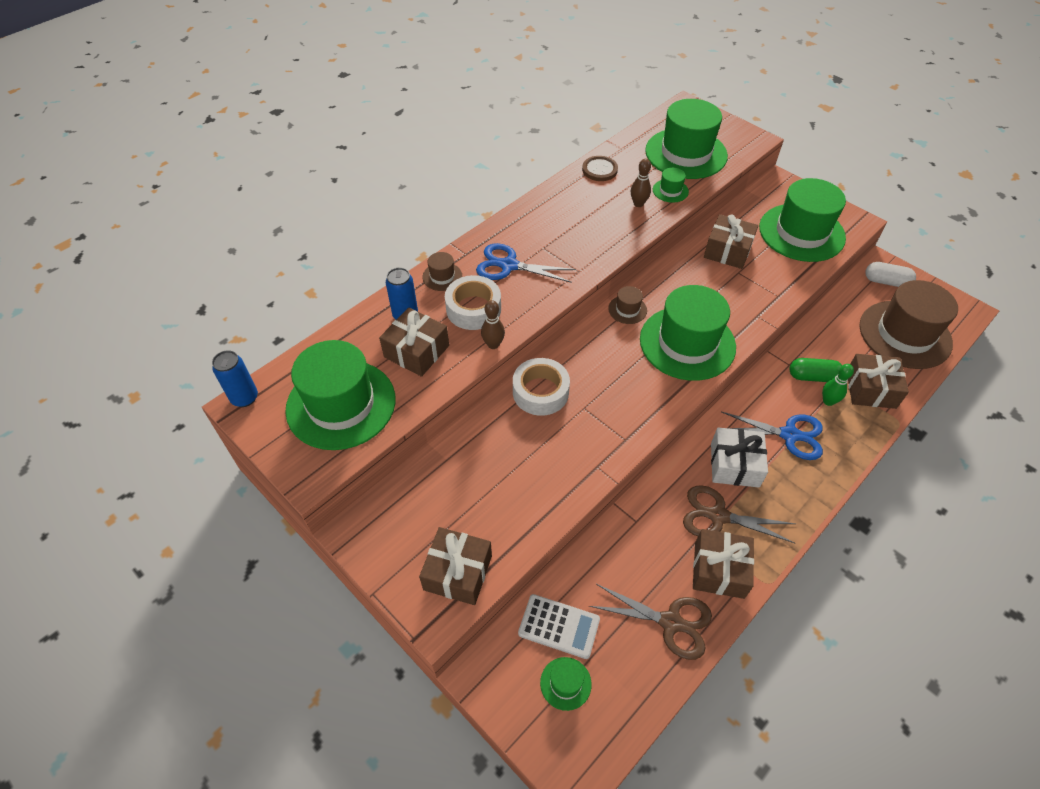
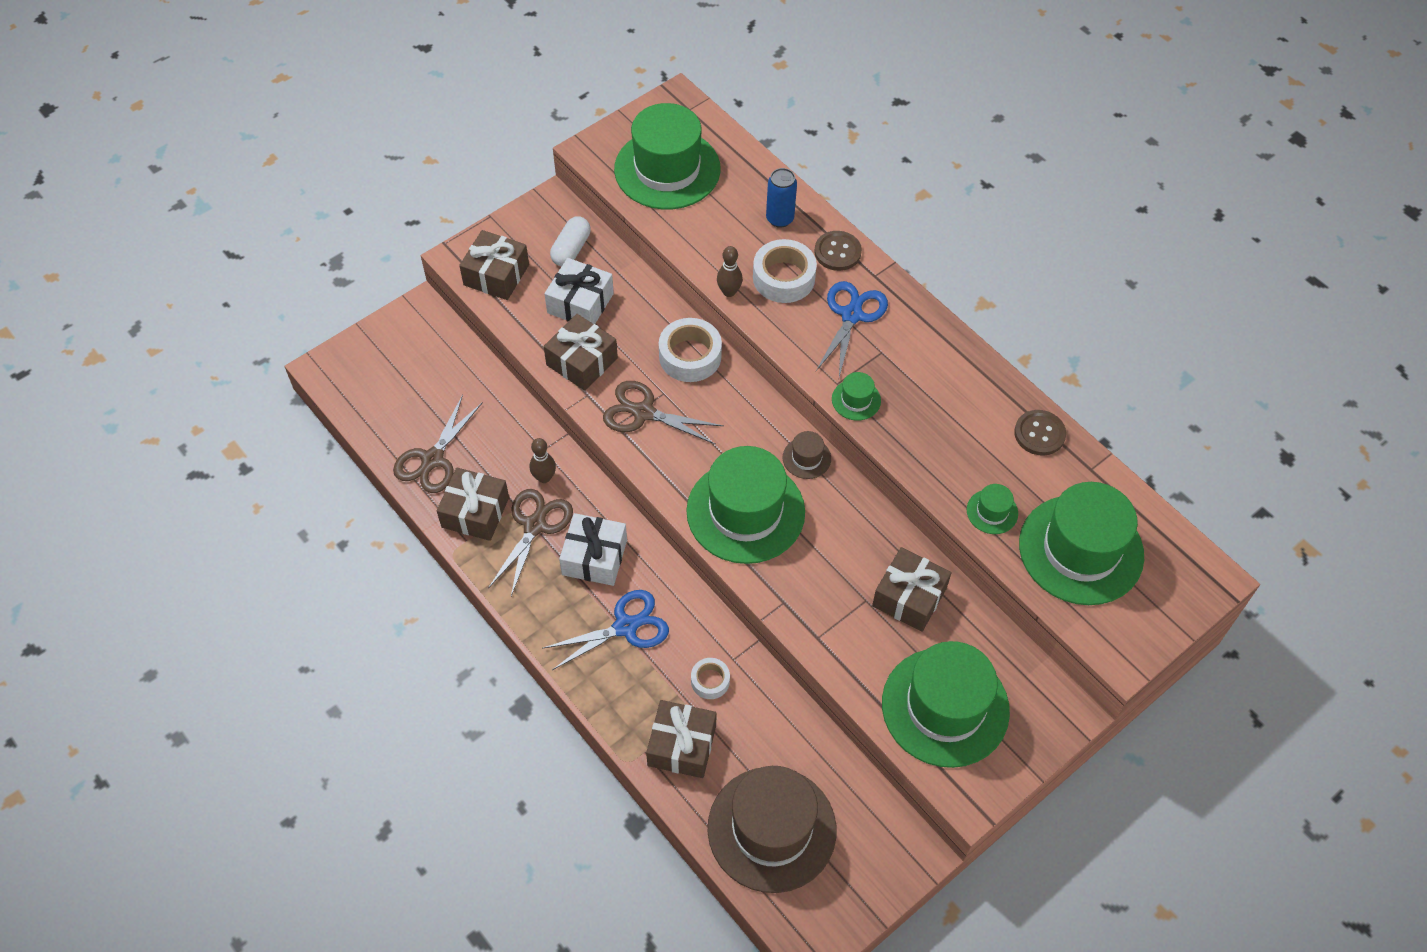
camera: 95 degrees right, 5 degrees up
blue can [212,350,258,407] -> none
brown gift [379,307,449,377] -> brown gift moved to [544,314,618,391]
brown hat [422,252,462,291] -> brown button [814,231,862,271]
white calculator [518,594,600,659] -> none
green hat [540,657,592,711] -> green hat moved to [832,372,881,421]
brown bowling pin [631,159,651,207] -> brown bowling pin moved to [530,438,556,483]
blue scissors [721,411,823,460] -> blue scissors turned 135 degrees counterclockwise [542,590,669,670]
green capsule [789,358,842,382] -> white tape [691,658,730,699]
green bowling pin [822,364,854,406] -> none
white capsule [865,262,916,287] -> white capsule moved to [550,216,591,266]
none -> white gift [544,258,614,324]
none -> brown scissors [603,381,723,445]

